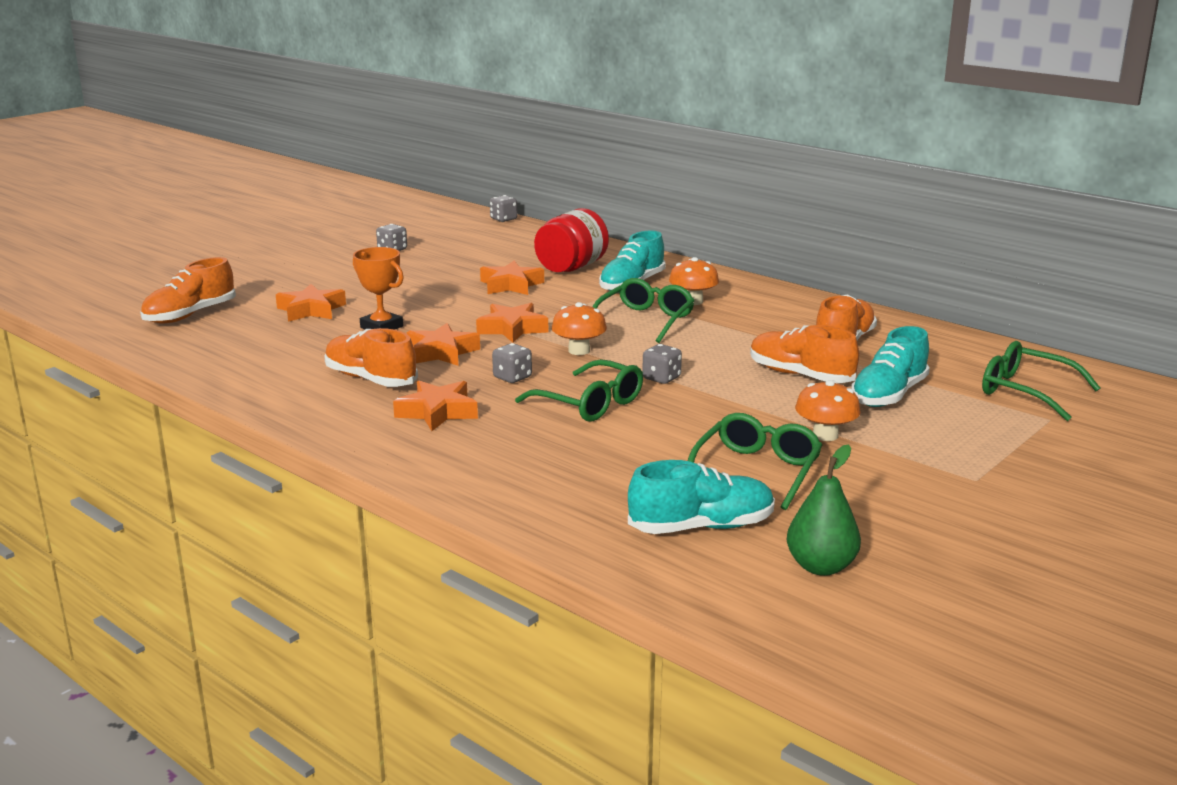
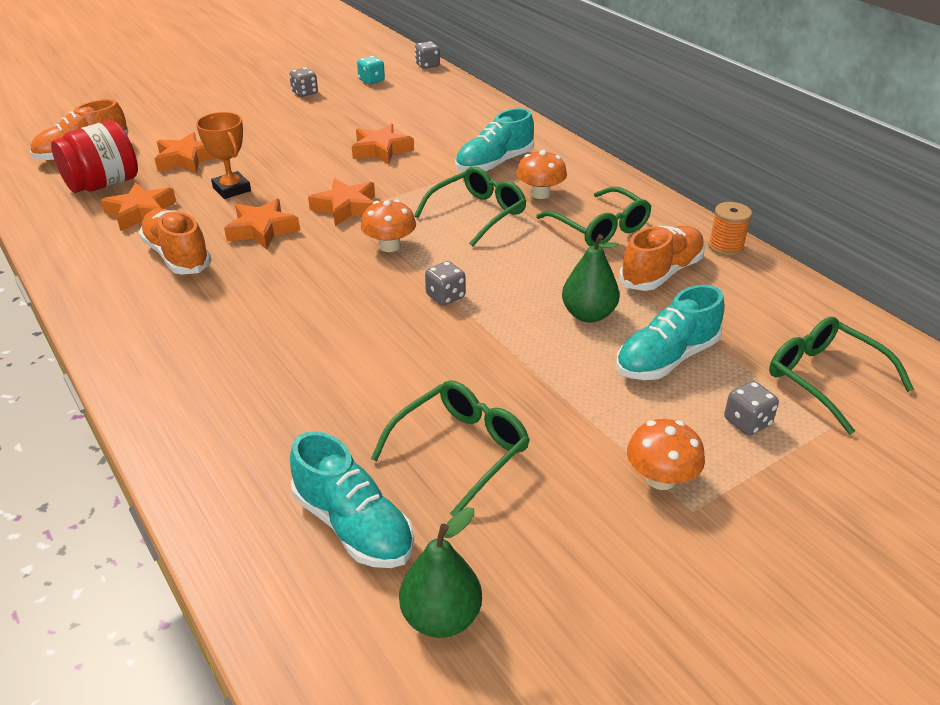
camera: 15 degrees right, 15 degrees up
orange star [393,380,478,431] -> orange star moved to [101,182,176,231]
grey dice [492,343,532,383] -> grey dice moved to [724,381,779,435]
green glasses [515,359,643,422] -> green glasses moved to [536,187,652,246]
red jar [534,208,609,272] -> red jar moved to [51,120,138,193]
turquoise shoe [628,460,775,534] -> turquoise shoe turned 45 degrees clockwise [290,431,414,568]
orange shoe [750,325,859,383] -> green pear [562,234,620,323]
orange mushroom [795,380,861,441] -> orange mushroom moved to [627,419,705,490]
none -> turquoise dice [357,56,385,84]
none -> orange spool [708,202,752,256]

